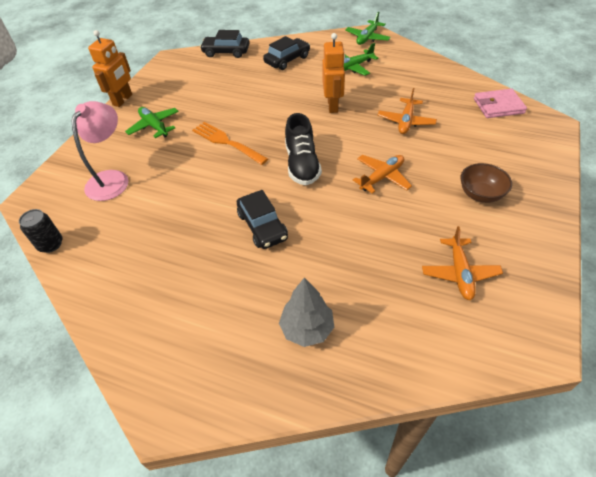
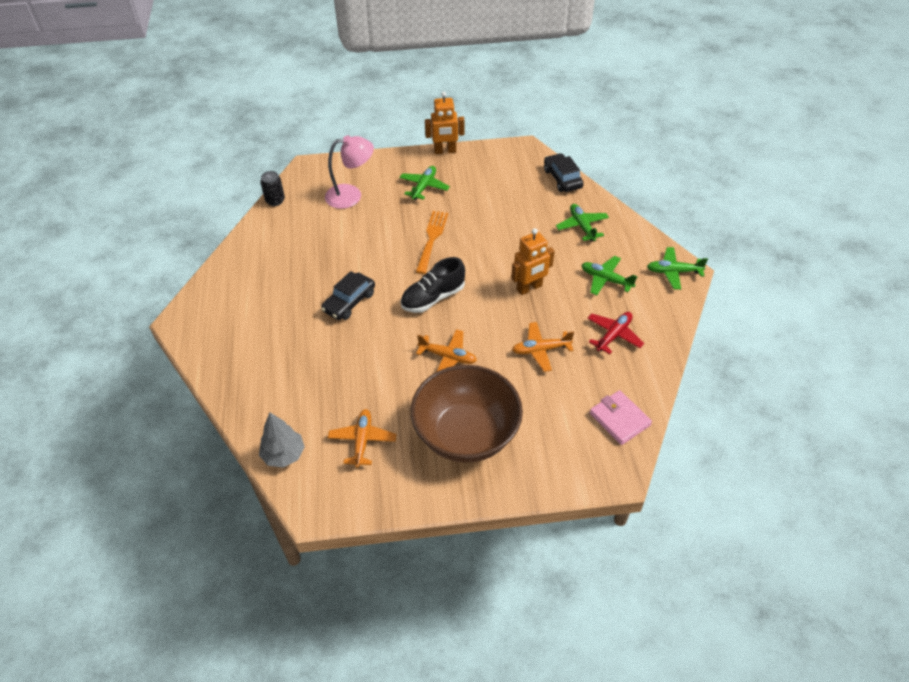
camera: 60 degrees right, 0 degrees up
black car [263,36,310,70] -> green plane [556,204,609,241]
grey tree [279,277,334,347] -> grey tree moved to [259,412,305,468]
orange plane [422,226,503,300] -> orange plane turned 120 degrees clockwise [328,409,397,468]
brown bowl [461,163,512,203] -> brown bowl [411,365,523,463], size x2.22
none -> red plane [587,312,644,354]

